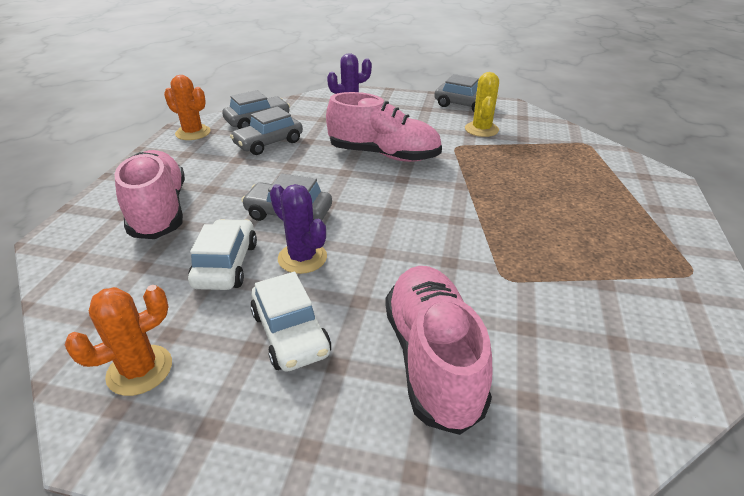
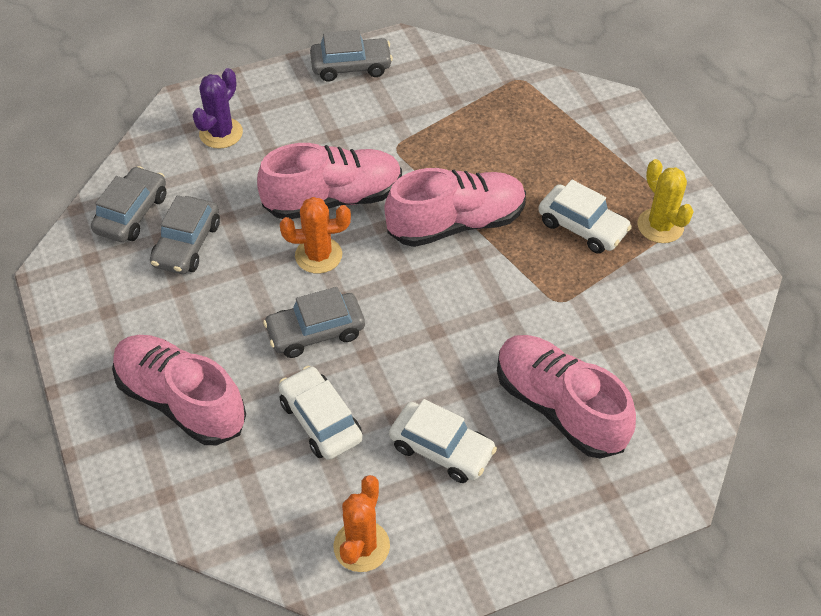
camera: 35 degrees left, 15 degrees up
orange cactus [164,75,211,140] -> orange cactus moved to [280,197,351,274]
purple cactus [270,184,327,274] -> none
yellow cactus [465,72,499,137] -> yellow cactus moved to [637,159,694,243]
none -> pink shoe [384,168,526,247]
none -> white car [538,180,632,254]

